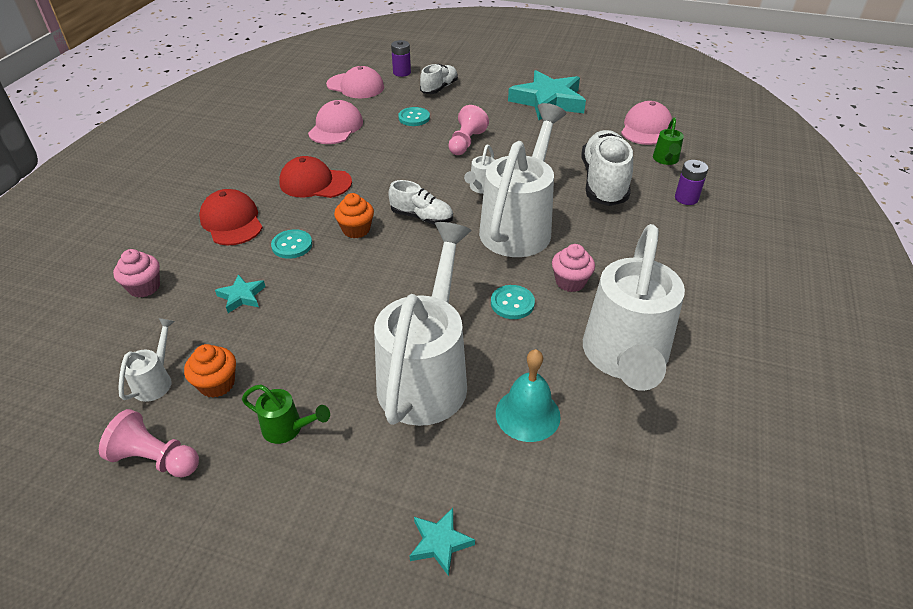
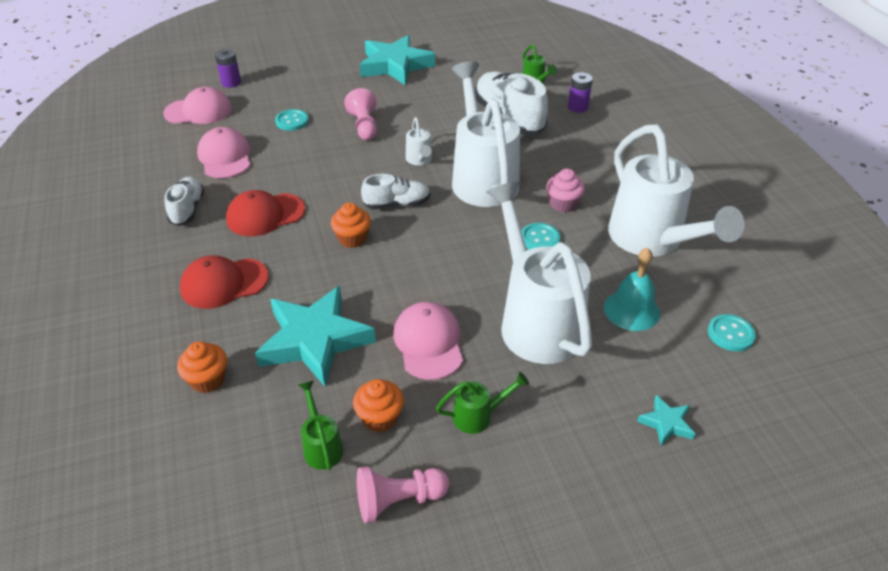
camera: 35 degrees left, 0 degrees up
pink cupcake [113,249,160,298] -> orange cupcake [177,341,227,393]
white watering can [118,318,175,402] -> green watering can [298,381,344,470]
red cap [199,189,263,246] -> red cap turned 45 degrees counterclockwise [180,255,269,309]
turquoise star [215,274,265,313] -> turquoise star [255,286,376,387], size x2.30
turquoise button [271,229,312,259] -> turquoise button moved to [708,314,756,352]
white shoe [420,64,458,94] -> white shoe moved to [164,177,204,226]
pink cap [621,101,672,145] -> pink cap moved to [393,302,463,380]

